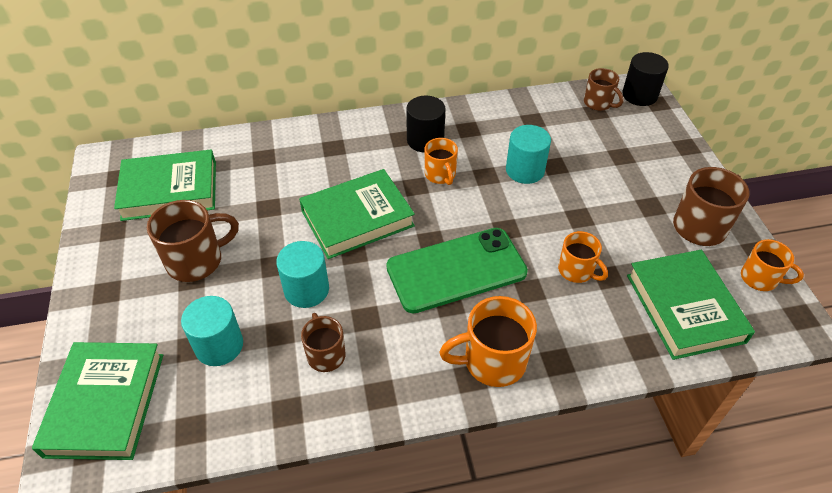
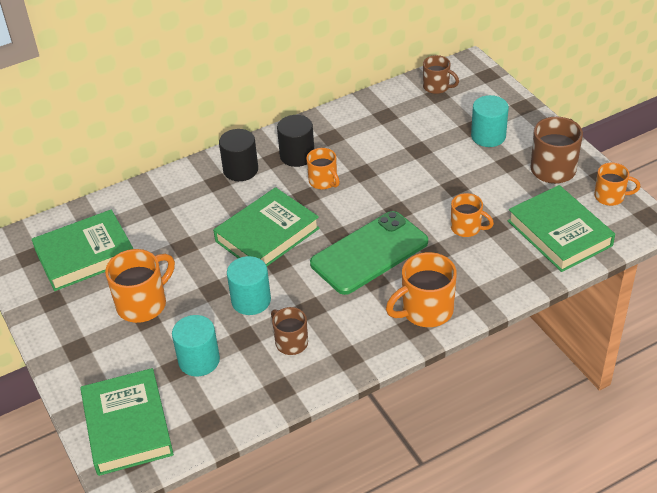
camera: 15 degrees left, 5 degrees down
brown mug [147,200,239,282] -> orange mug [105,249,175,323]
turquoise cylinder [506,125,551,184] -> turquoise cylinder moved to [471,95,509,147]
black cylinder [622,52,669,106] -> black cylinder moved to [219,129,258,181]

